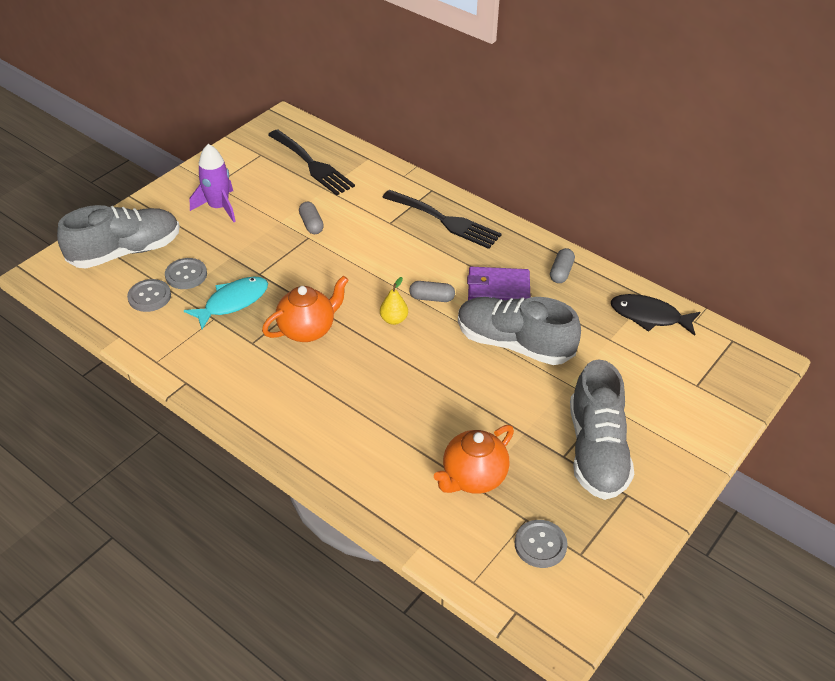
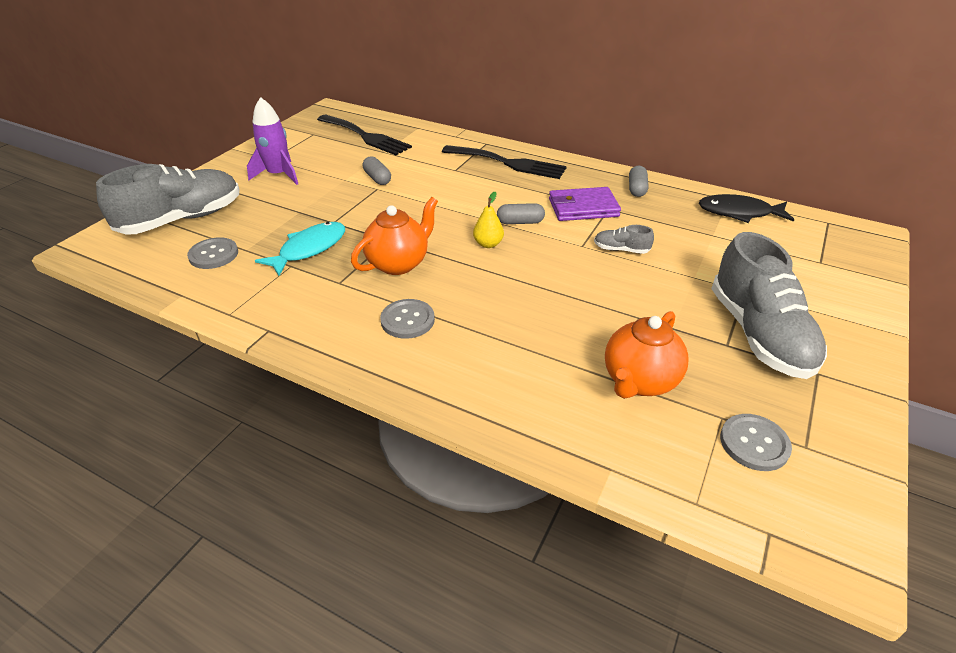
camera: 10 degrees left, 5 degrees down
grey button [165,258,207,289] -> grey button moved to [380,299,435,339]
grey shoe [458,297,581,365] -> grey shoe [594,225,654,254], size x0.42

